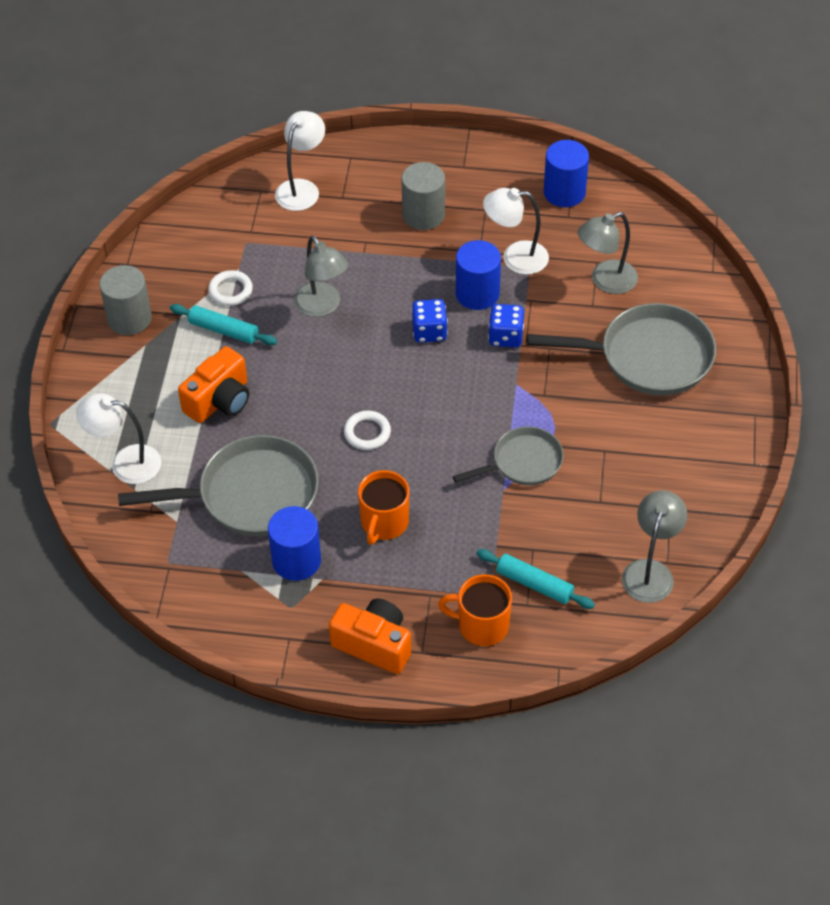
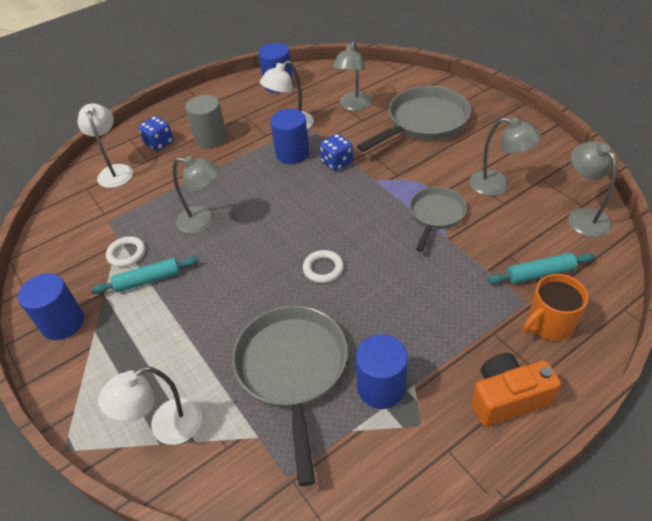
camera: 40 degrees left, 5 degrees down
grey cylinder [99,265,152,335] -> blue cylinder [18,273,84,340]
grey pan [118,435,319,536] -> grey pan turned 45 degrees counterclockwise [232,305,348,486]
orange camera [178,346,249,423] -> none
orange mug [358,470,409,545] -> none
blue dice [411,299,448,343] -> blue dice moved to [138,116,173,151]
none -> grey lamp [470,117,541,196]

